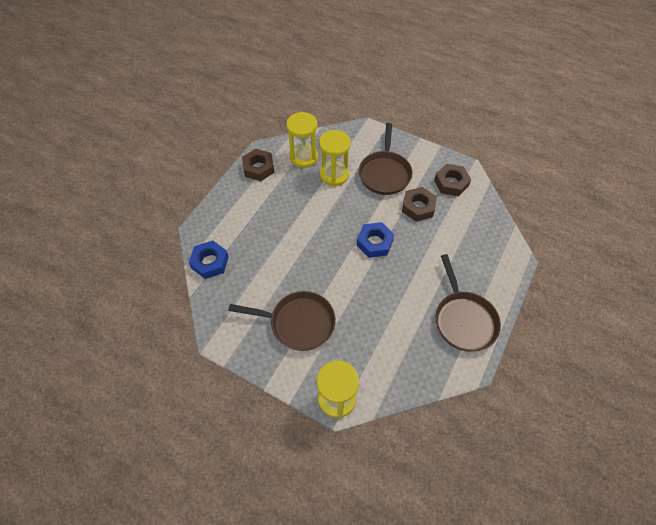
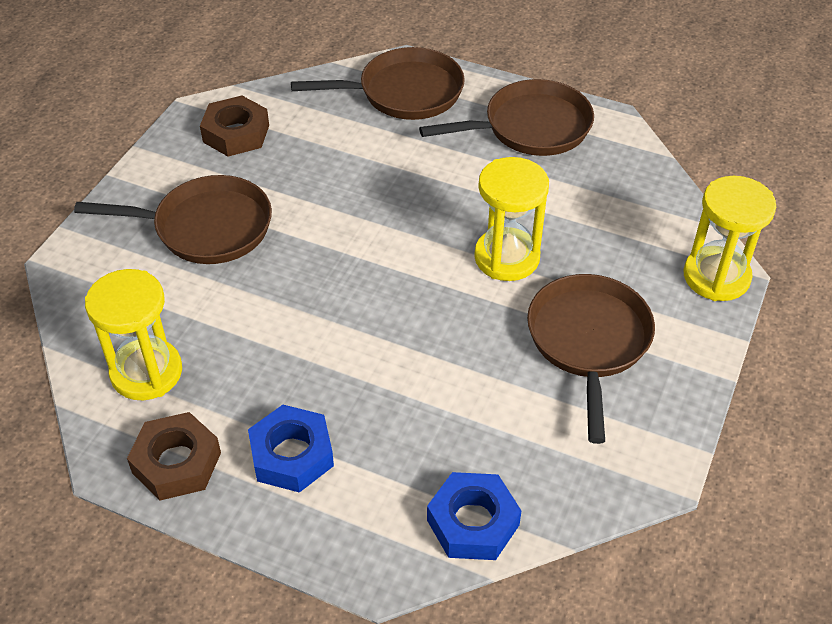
camera: 95 degrees left, 10 degrees down
yellow hourglass [319,130,351,186] -> yellow hourglass moved to [474,157,549,281]
blue nut [357,222,394,258] -> blue nut moved to [248,405,334,493]
brown nut [402,187,437,222] -> none
none -> brown pan [291,47,465,120]

